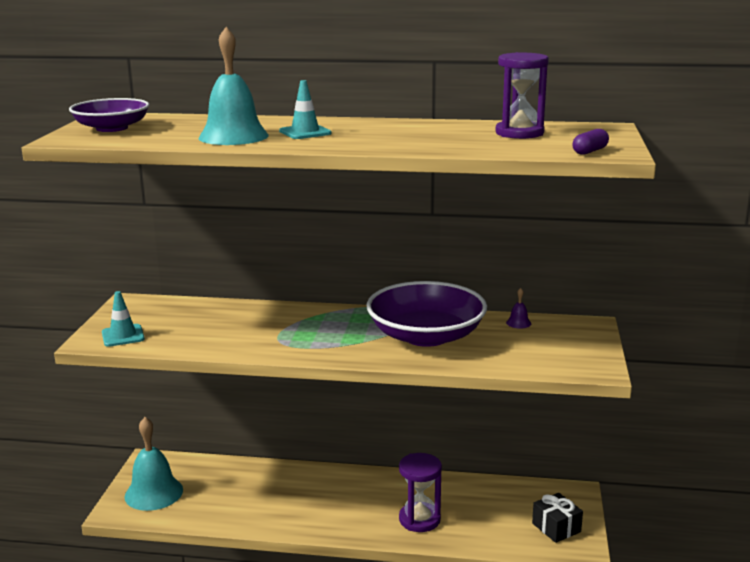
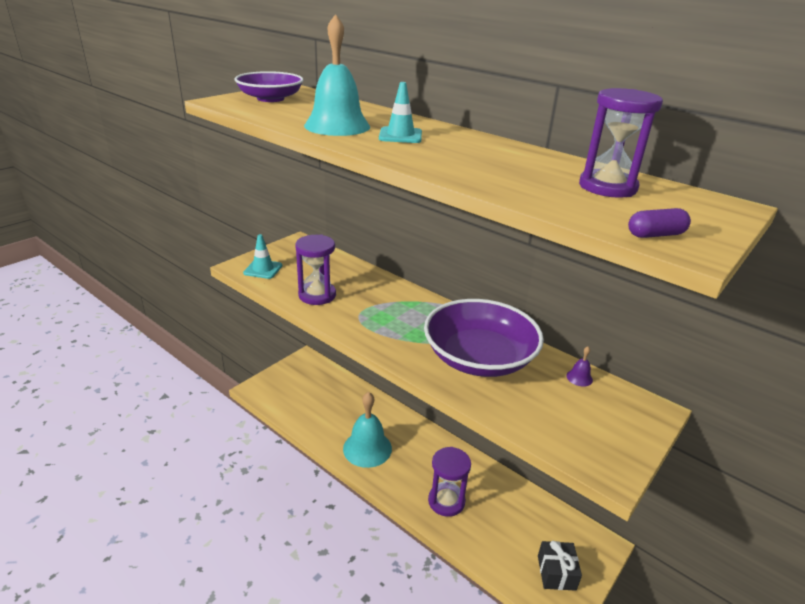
camera: 30 degrees right, 10 degrees up
turquoise bell [125,417,183,511] -> turquoise bell moved to [343,392,392,468]
none -> purple hourglass [295,234,336,305]

